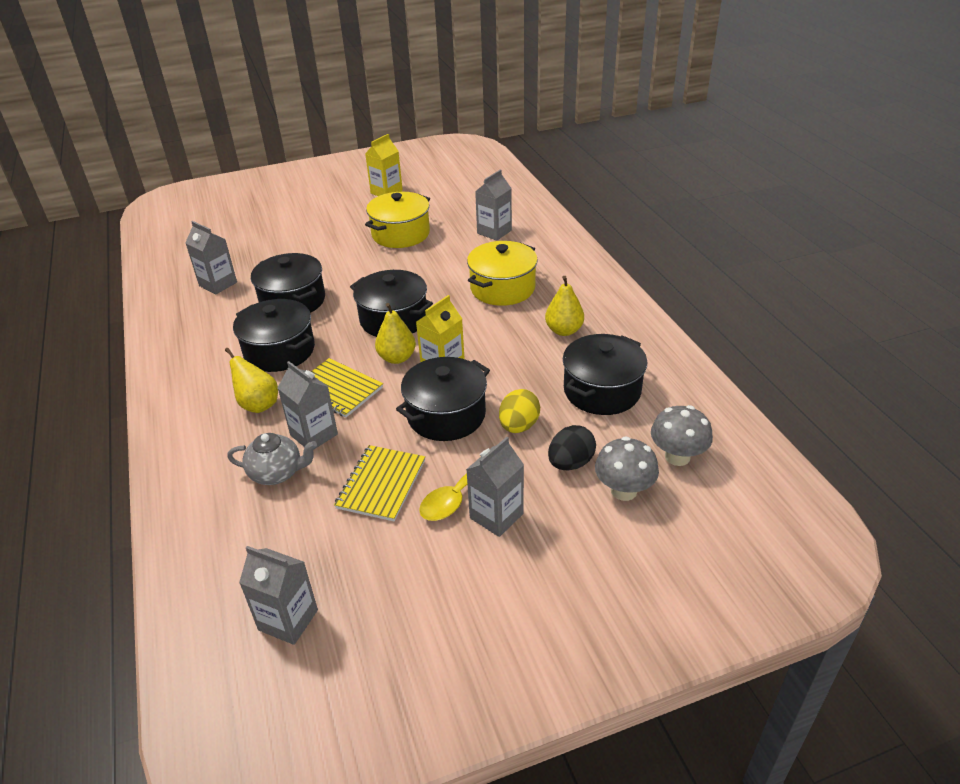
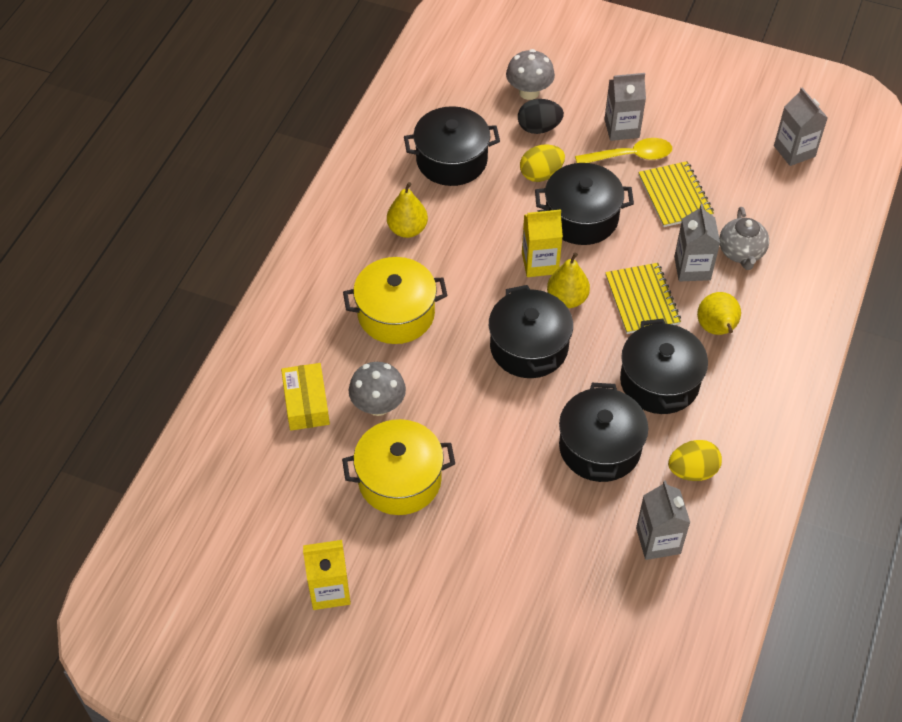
camera: 140 degrees left, 15 degrees up
grey teapot [227,433,317,485] -> grey teapot turned 135 degrees counterclockwise [719,207,769,270]
yellow notebook [334,445,425,522] -> yellow notebook turned 75 degrees counterclockwise [638,161,714,227]
grey carton [475,169,512,241] -> yellow box [281,363,330,431]
grey mushroom [651,405,713,466] -> grey mushroom moved to [349,362,406,416]
none -> yellow egg [668,440,722,481]

